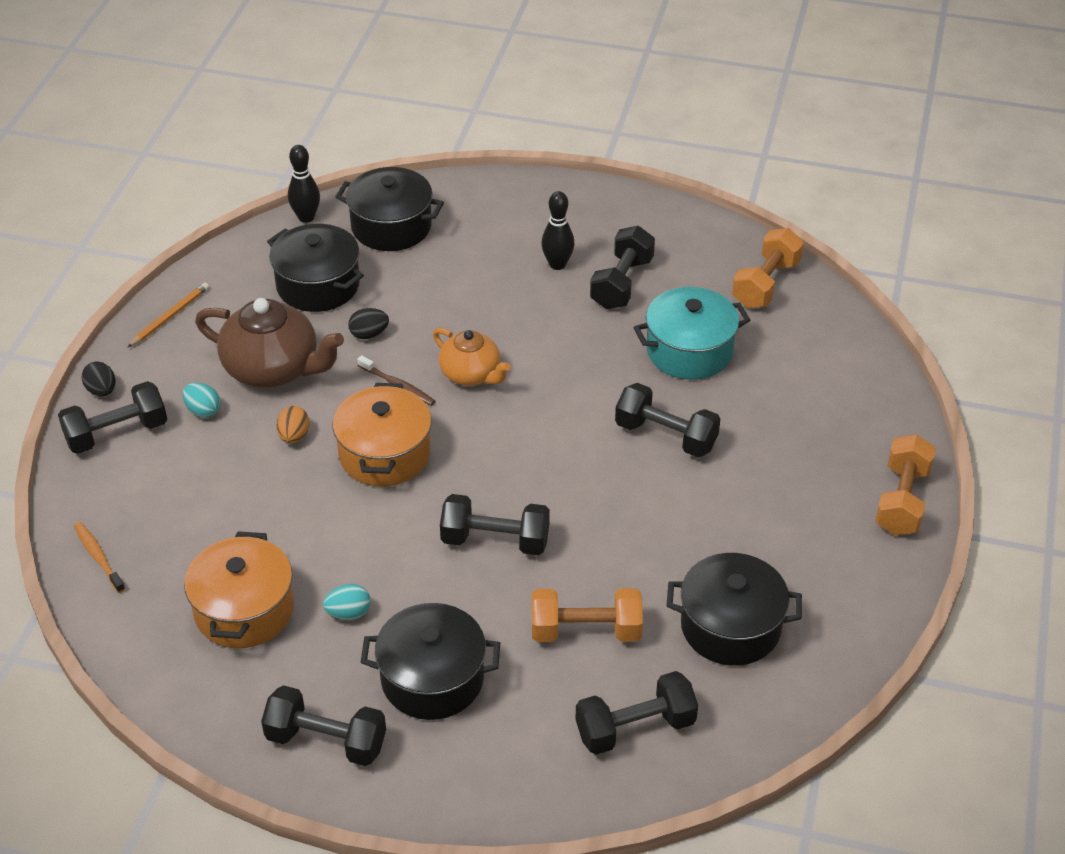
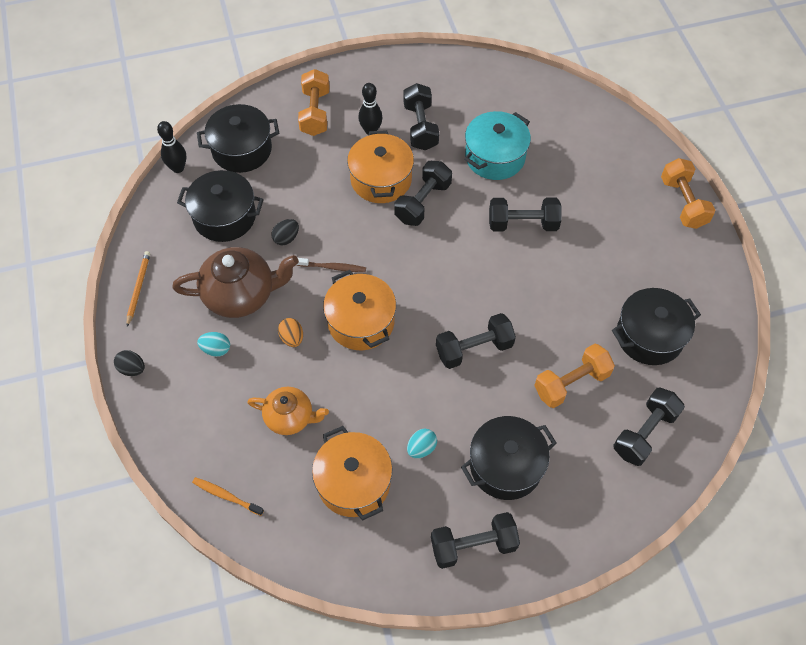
camera: 30 degrees left, 15 degrees up
black dumbbell [58,381,167,454] -> black dumbbell moved to [394,161,452,226]
orange teapot [433,328,511,386] -> orange teapot moved to [247,386,329,435]
orange dumbbell [732,228,804,308] -> orange dumbbell moved to [298,69,329,136]
none -> orange pot [347,130,414,203]

